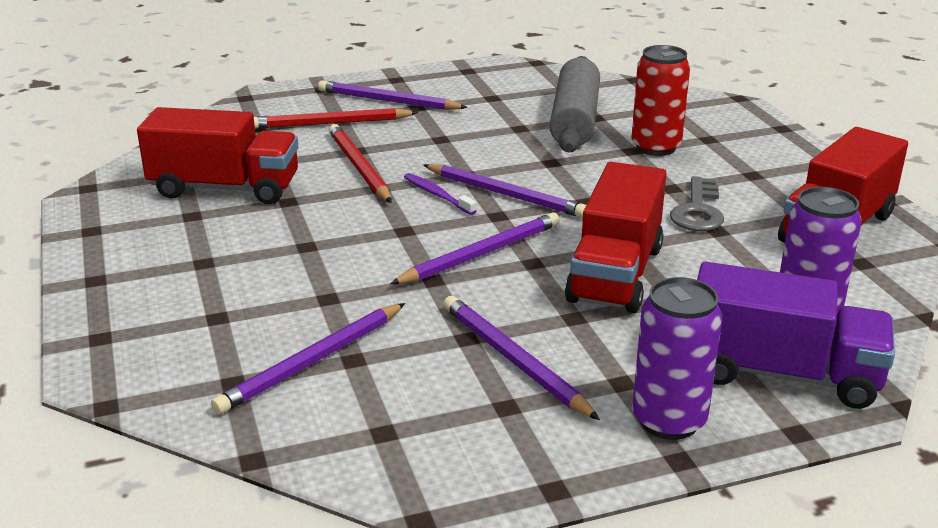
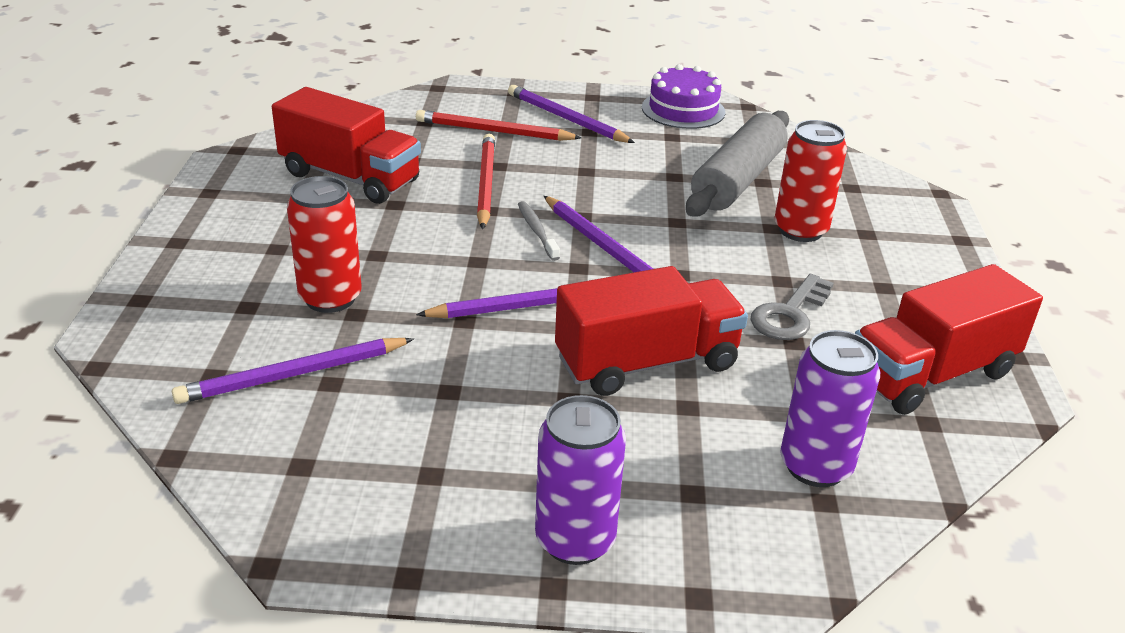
camera: 20 degrees right, 5 degrees up
purple toothbrush [404,173,477,215] -> grey toothbrush [518,201,560,261]
purple pencil [444,296,600,420] -> none
red truck [565,162,667,313] -> red truck turned 150 degrees counterclockwise [555,266,748,396]
purple truck [697,262,895,409] -> none
none -> red can [287,176,362,313]
none -> purple cake [642,64,726,129]

